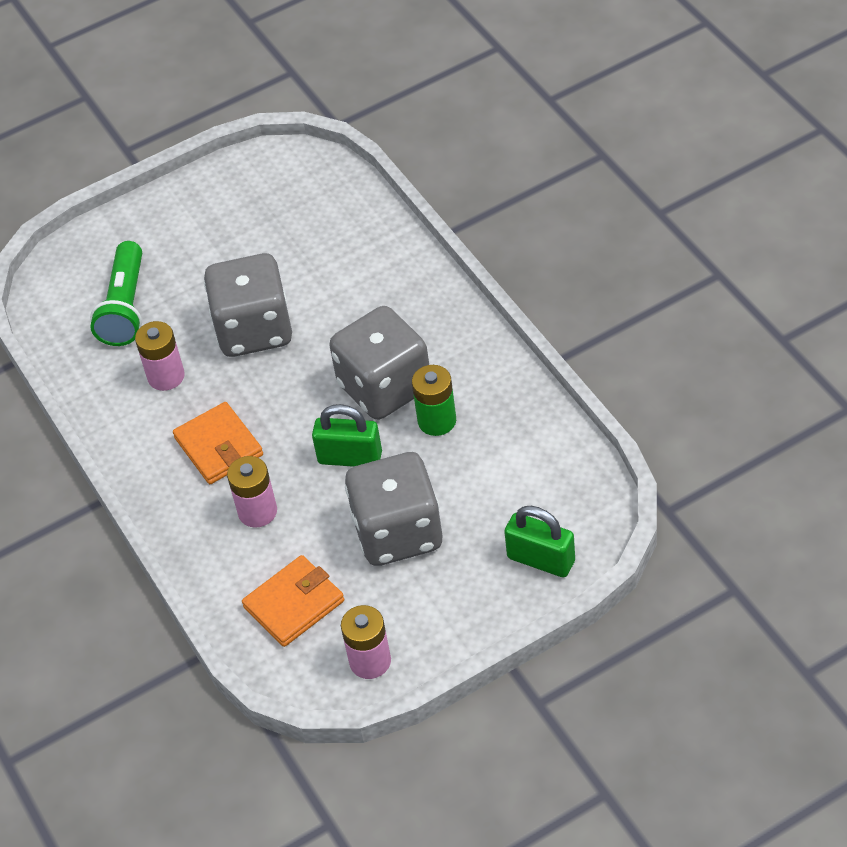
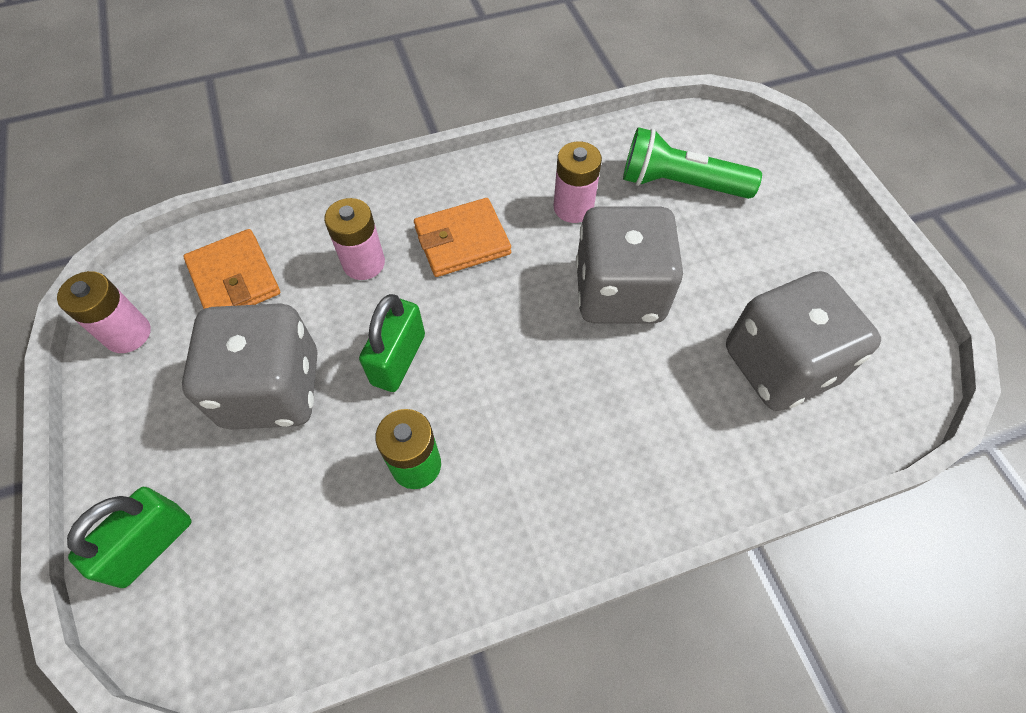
camera: 95 degrees right, 10 degrees up
grey dice [329,306,429,420] -> grey dice moved to [726,271,881,411]

